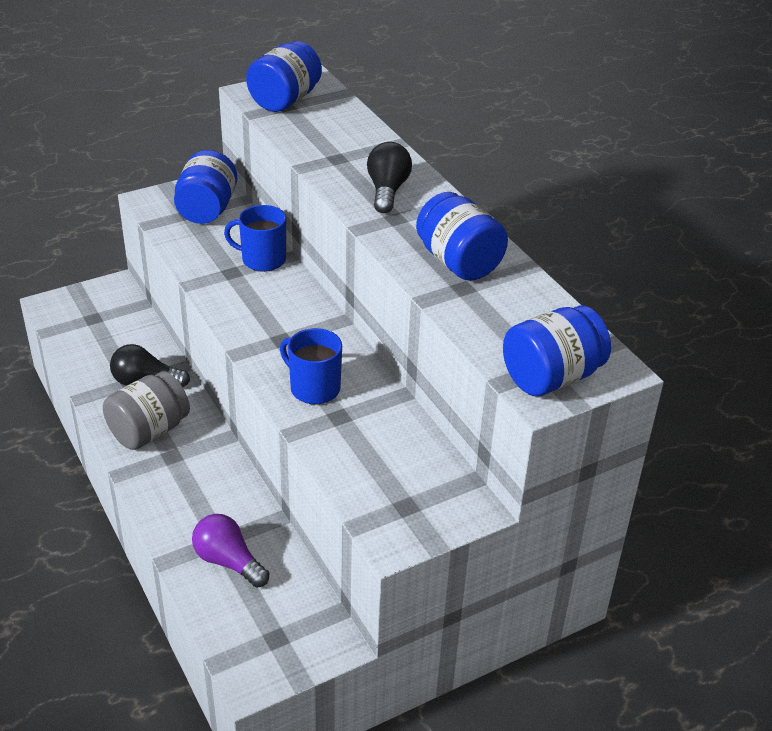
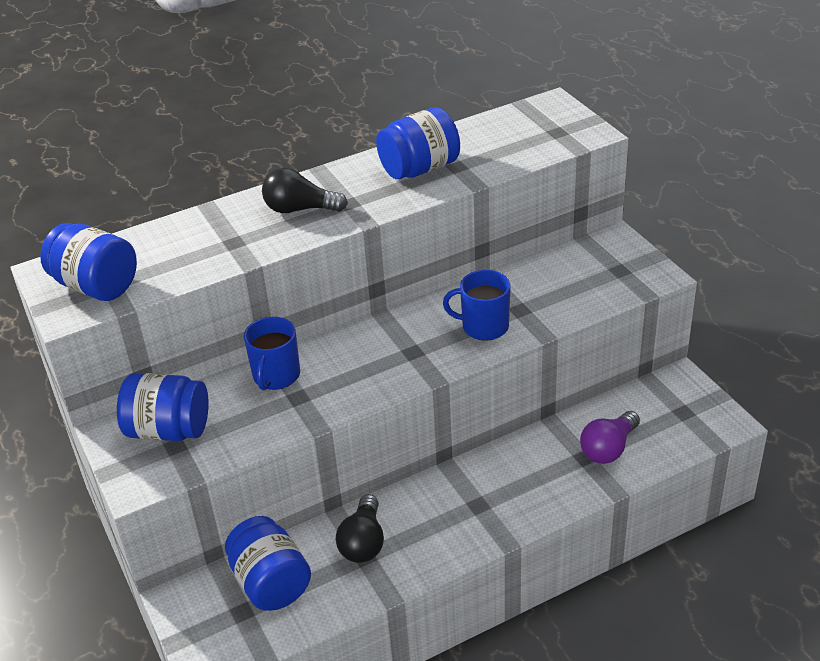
camera: 85 degrees left, 0 degrees up
grey jar [103,371,190,450] -> none
blue mug [280,328,342,404] -> blue mug turned 60 degrees clockwise [443,270,510,340]
blue jar [503,305,611,396] -> blue jar moved to [225,516,311,611]

